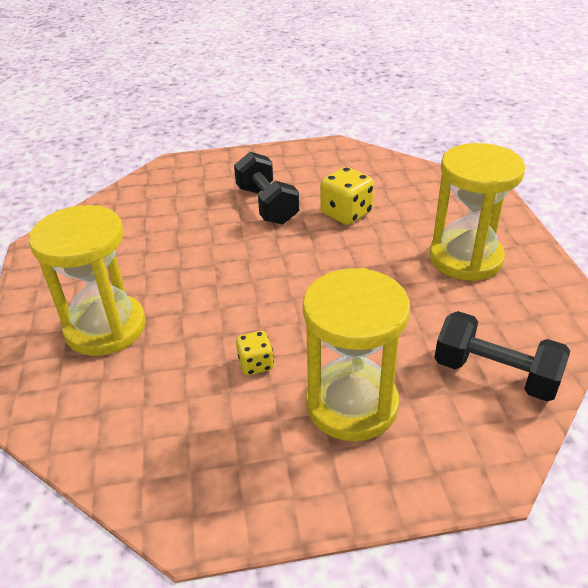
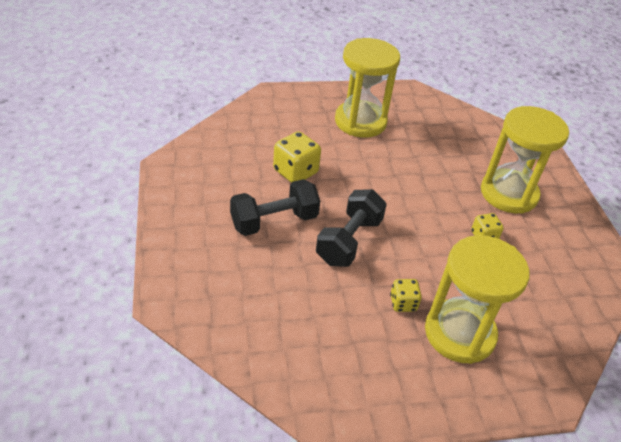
camera: 95 degrees left, 5 degrees up
black dumbbell [434,311,570,402] -> black dumbbell moved to [316,189,387,267]
none -> yellow dice [390,279,422,312]

